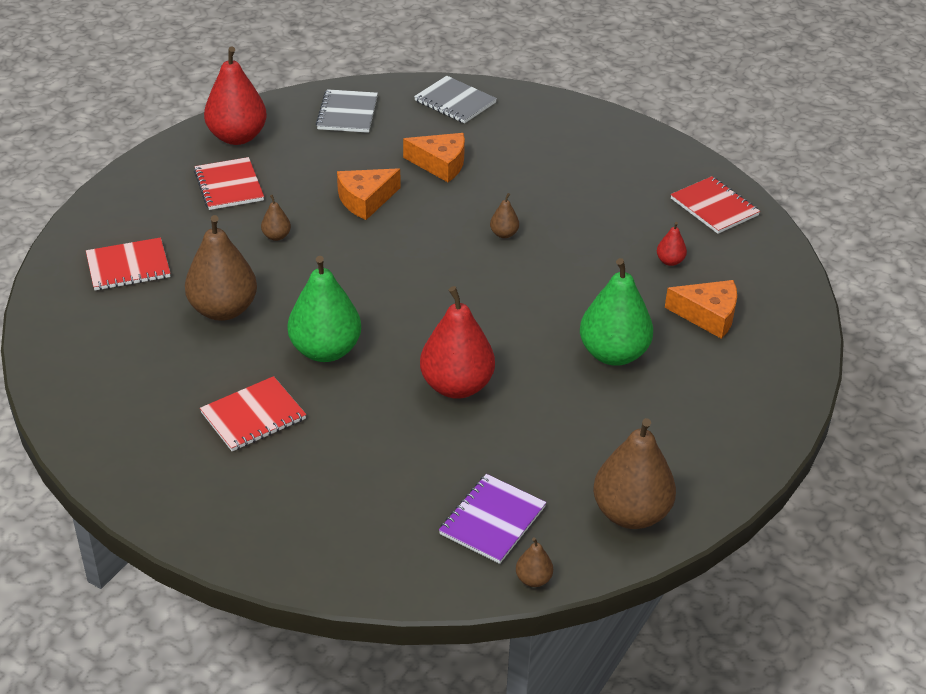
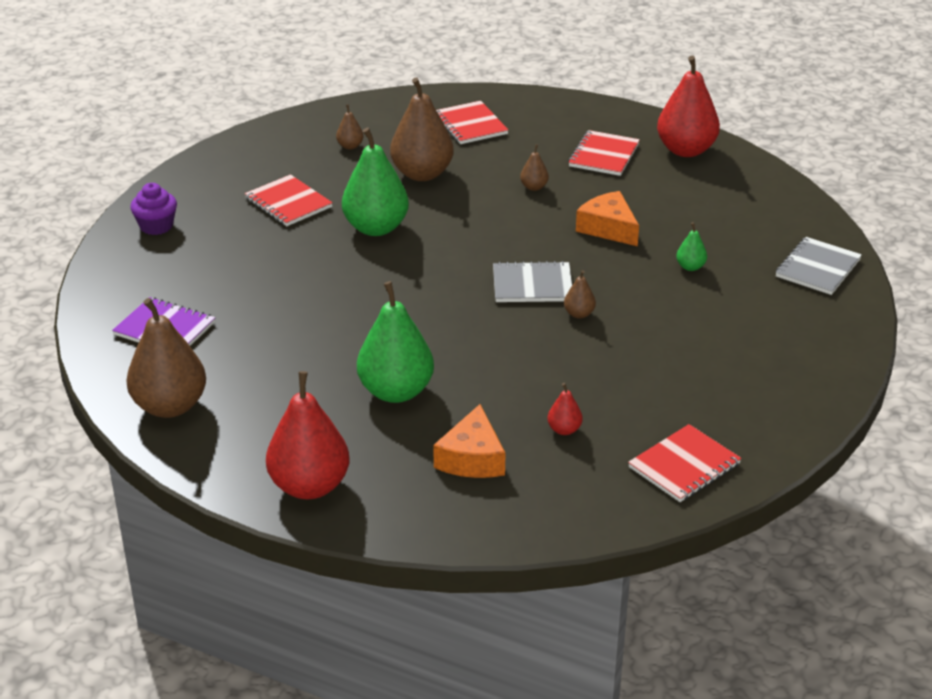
camera: 85 degrees right, 5 degrees down
red notebook [194,157,264,210] -> red notebook turned 45 degrees counterclockwise [568,130,640,176]
grey notebook [316,89,378,133] -> grey notebook moved to [493,261,572,302]
orange cheese [403,133,465,182] -> green pear [676,222,707,271]
red pear [420,286,495,399] -> red pear moved to [266,371,349,499]
brown pear [516,537,553,587] -> brown pear moved to [336,104,363,149]
none -> purple cupcake [130,183,177,235]

